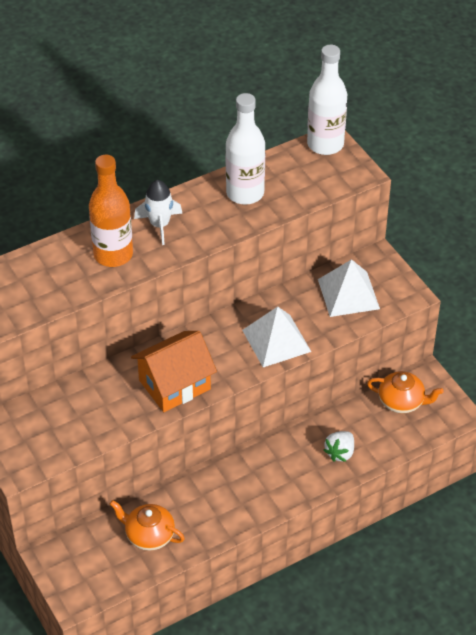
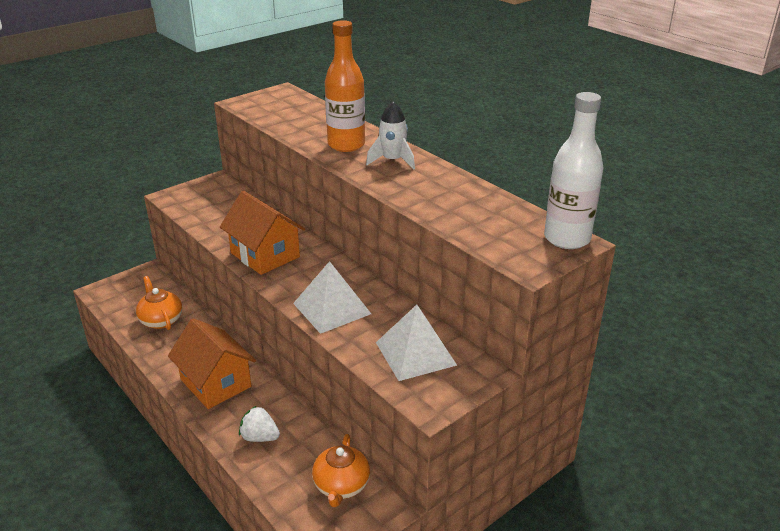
camera: 80 degrees right, 15 degrees down
orange teapot [110,500,185,551] -> orange teapot turned 45 degrees counterclockwise [136,276,182,330]
white bottle [226,93,265,205] -> none
none -> orange house [168,318,256,409]

